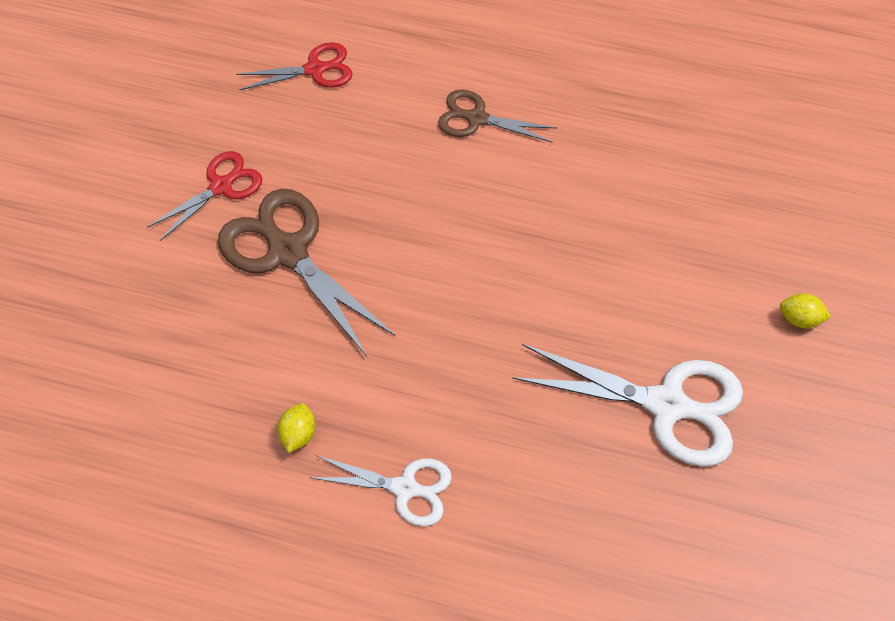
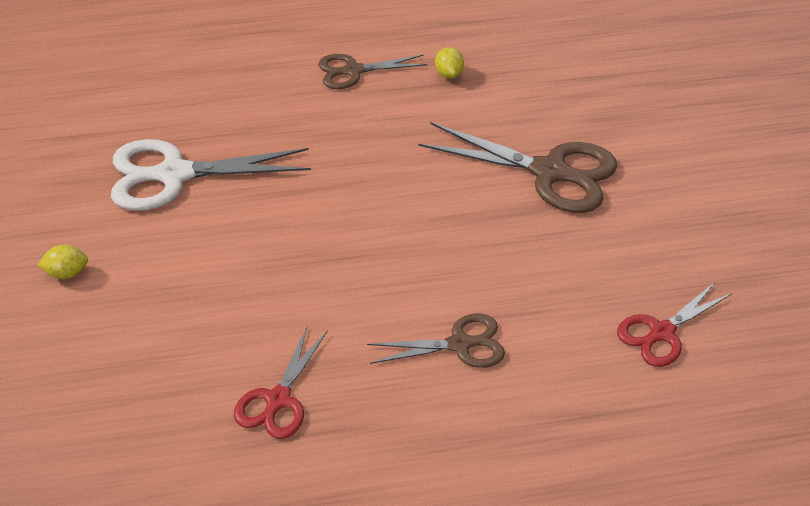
camera: 155 degrees right, 15 degrees down
red scissors [147,151,262,241] -> red scissors moved to [234,325,328,439]
white scissors [309,455,452,526] -> brown scissors [318,54,427,89]

